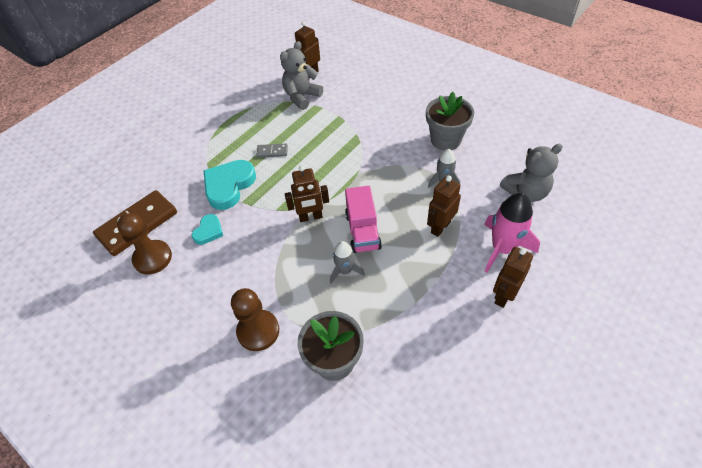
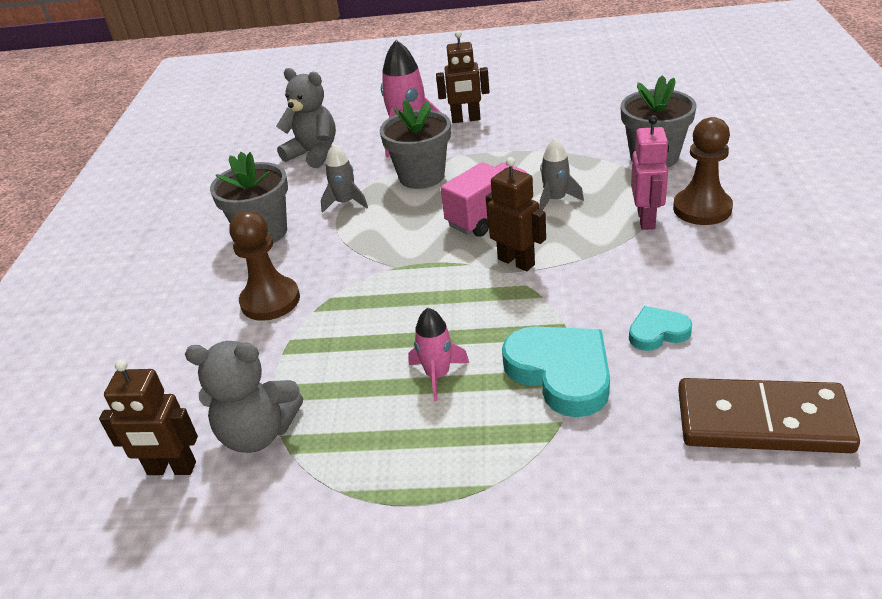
camera: 125 degrees left, 15 degrees down
brown pawn [117,213,172,275] -> brown pawn moved to [229,211,300,321]
turquoise heart [203,160,256,210] -> turquoise heart turned 120 degrees counterclockwise [502,326,610,417]
grey domino [256,143,288,158] -> pink rocket [408,308,469,401]
brown robot [427,176,461,237] -> grey flower pot [380,100,451,189]
none -> pink robot [631,115,669,230]

